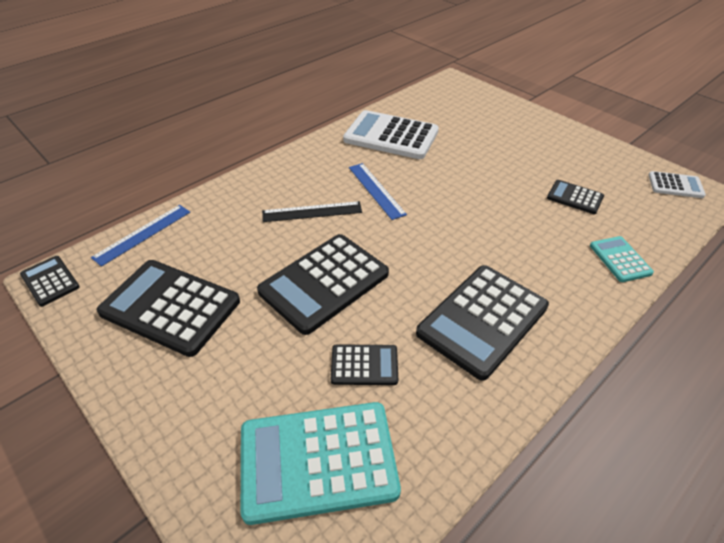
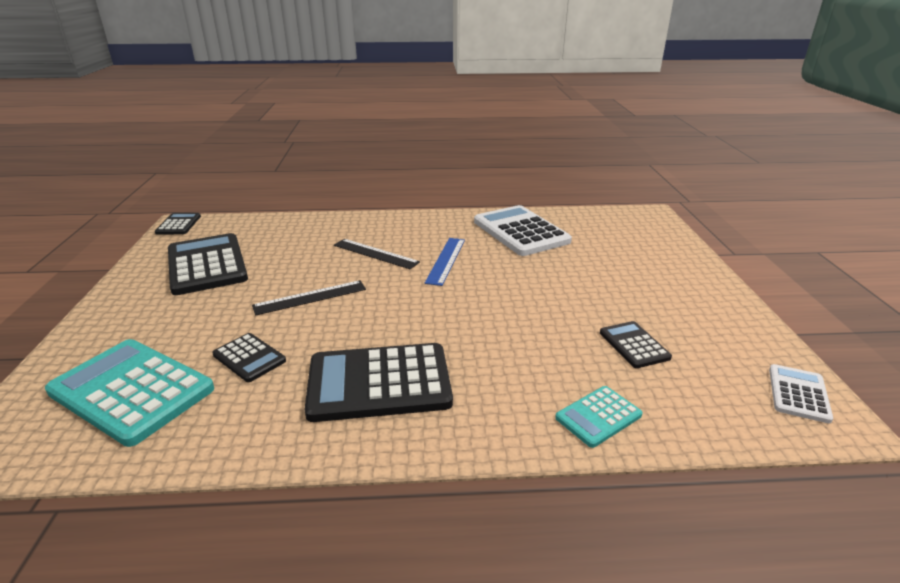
camera: 40 degrees right, 15 degrees down
blue ruler [91,205,190,267] -> none
black calculator [257,234,389,335] -> black ruler [252,280,366,315]
turquoise calculator [590,236,654,282] -> turquoise calculator turned 150 degrees counterclockwise [555,386,643,448]
white calculator [649,171,706,198] -> white calculator turned 120 degrees counterclockwise [769,364,833,423]

